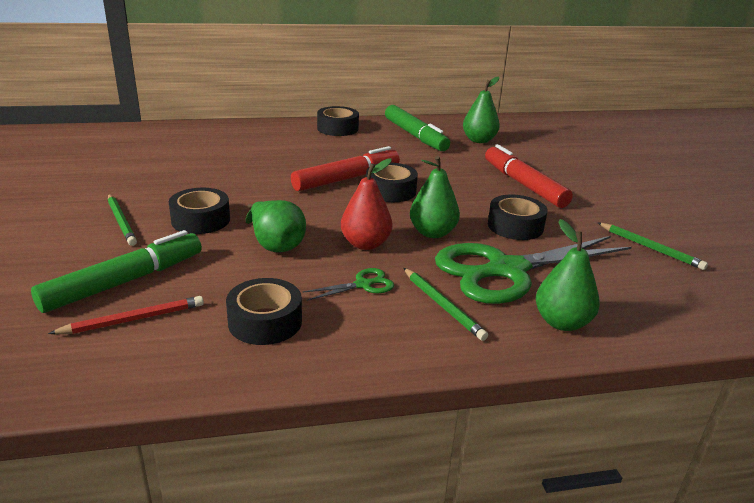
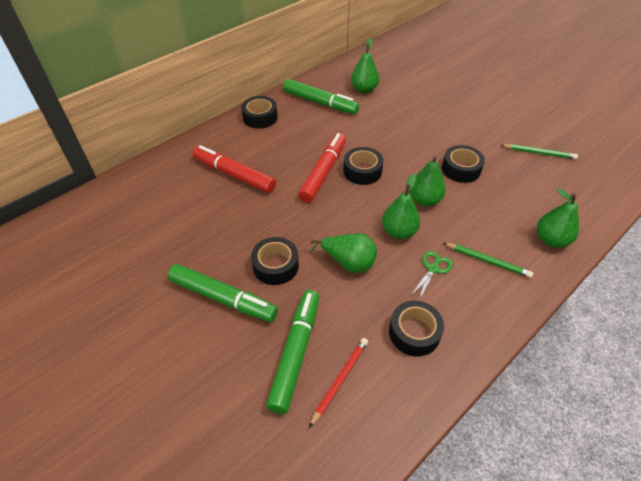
camera: 30 degrees left, 20 degrees up
green pencil [108,194,137,246] -> green marker [168,264,278,322]
red pear [341,158,393,250] -> green pear [382,174,420,239]
green scissors [435,236,632,304] -> none
red marker [485,144,573,208] -> red marker moved to [193,145,276,193]

